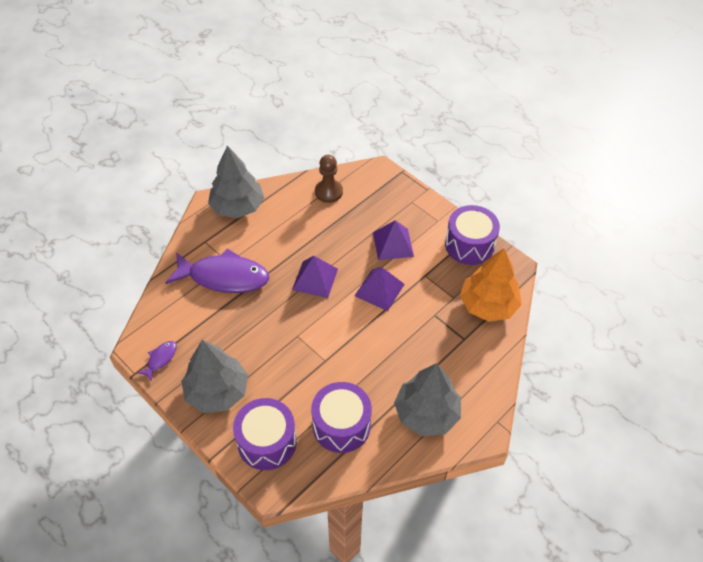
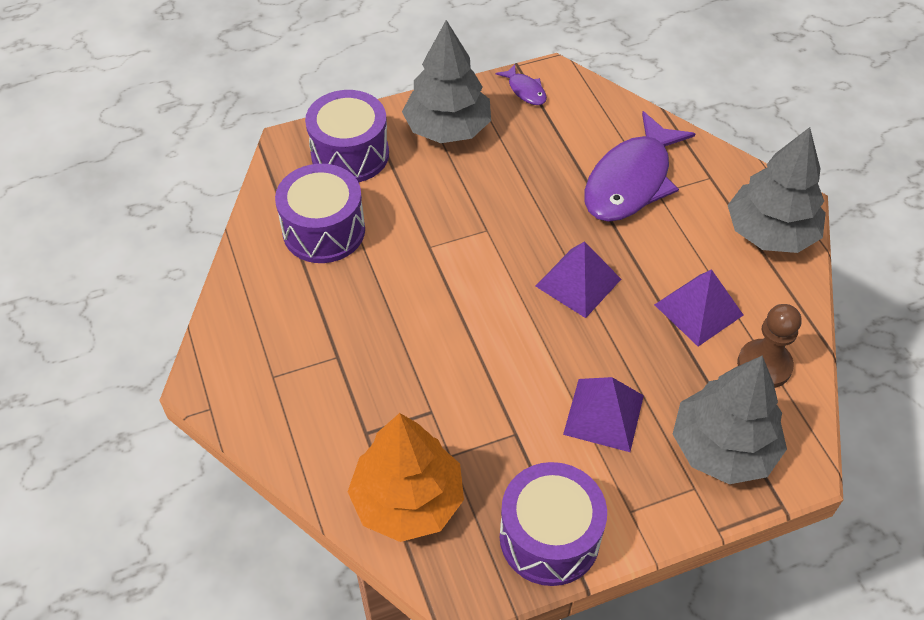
camera: 115 degrees right, 0 degrees up
purple pyramid [355,267,405,311] -> purple pyramid moved to [654,269,743,346]
grey tree [394,363,461,436] -> grey tree moved to [673,355,787,484]

